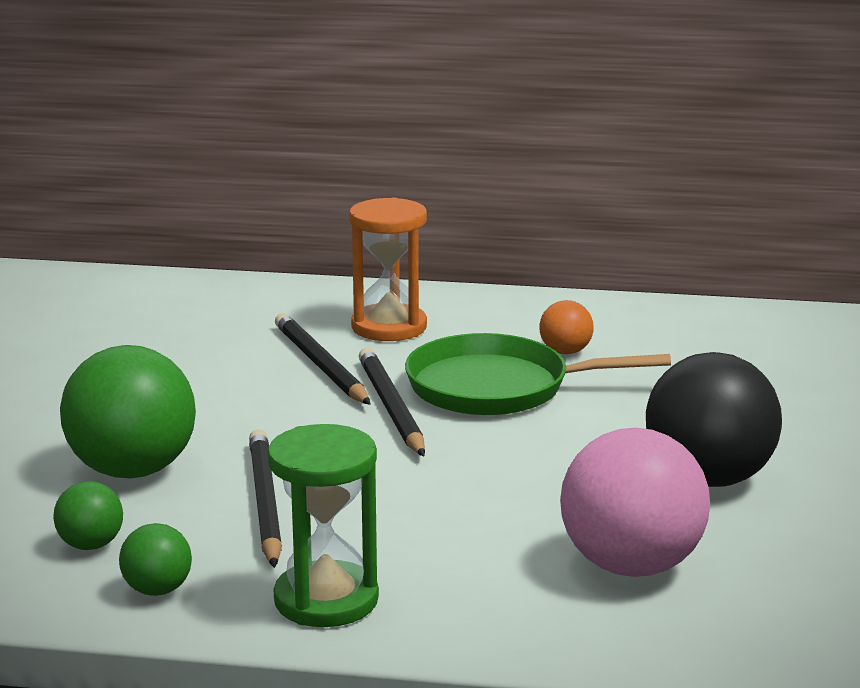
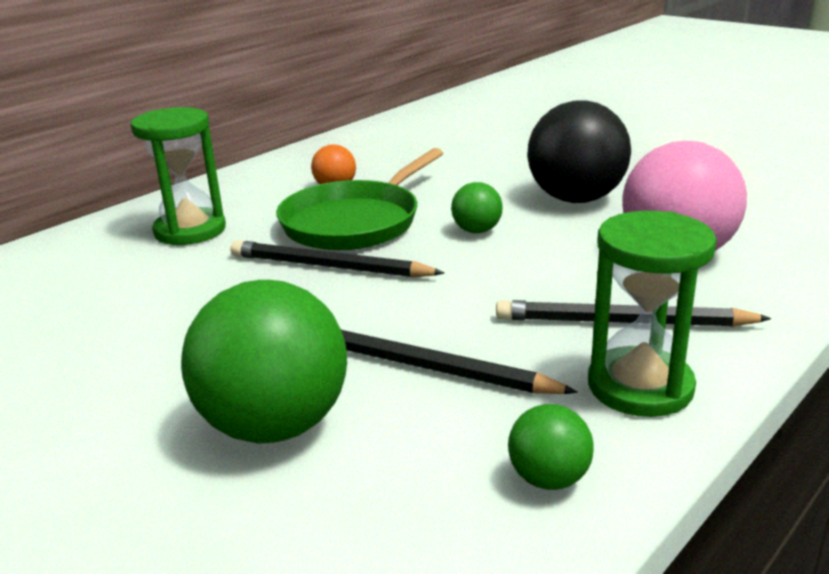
camera: 55 degrees left, 5 degrees up
green ball [53,481,123,550] -> green ball moved to [451,182,503,233]
black pencil [275,313,371,405] -> black pencil moved to [496,300,772,327]
orange hourglass [349,197,427,341] -> green hourglass [131,107,226,246]

